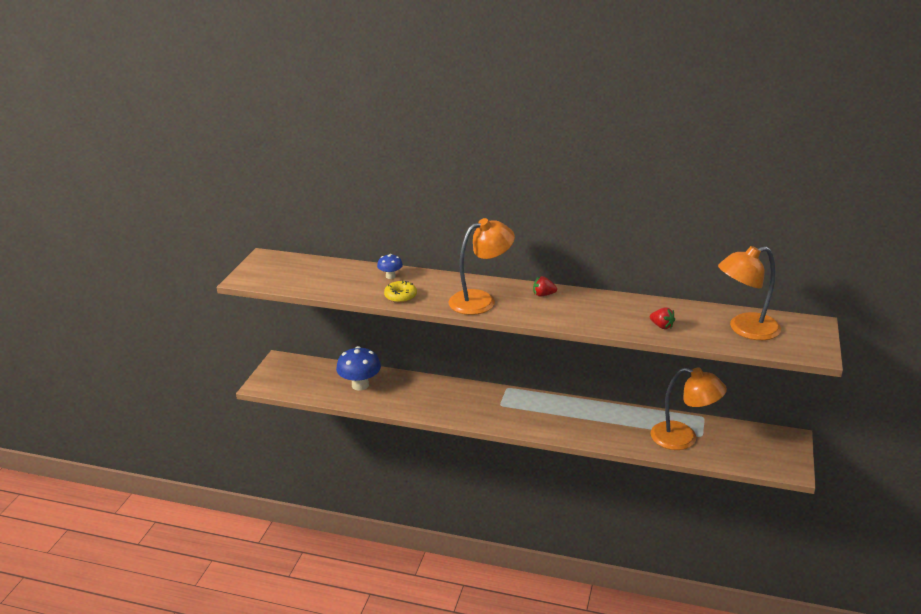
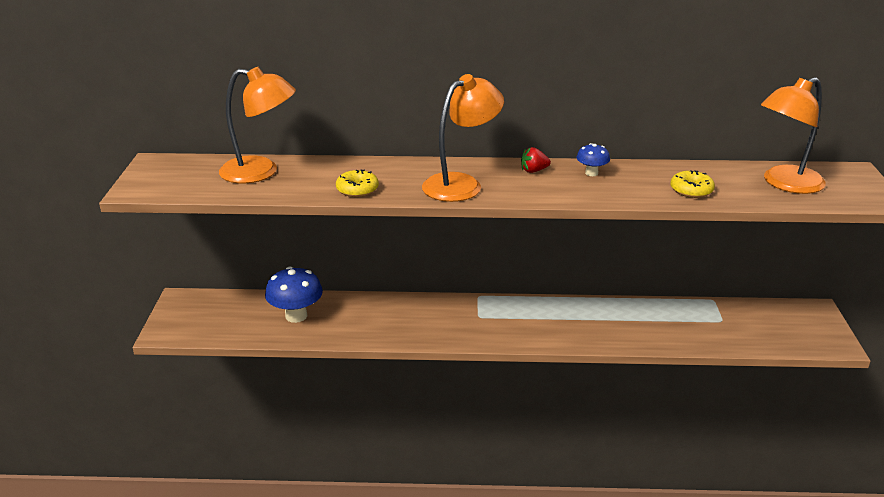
camera: 15 degrees left, 0 degrees up
blue mushroom [377,254,403,279] -> blue mushroom moved to [576,143,610,176]
red strawberry [650,308,675,329] -> yellow donut [671,170,715,198]
orange lamp [651,368,727,450] -> orange lamp moved to [219,67,296,183]

